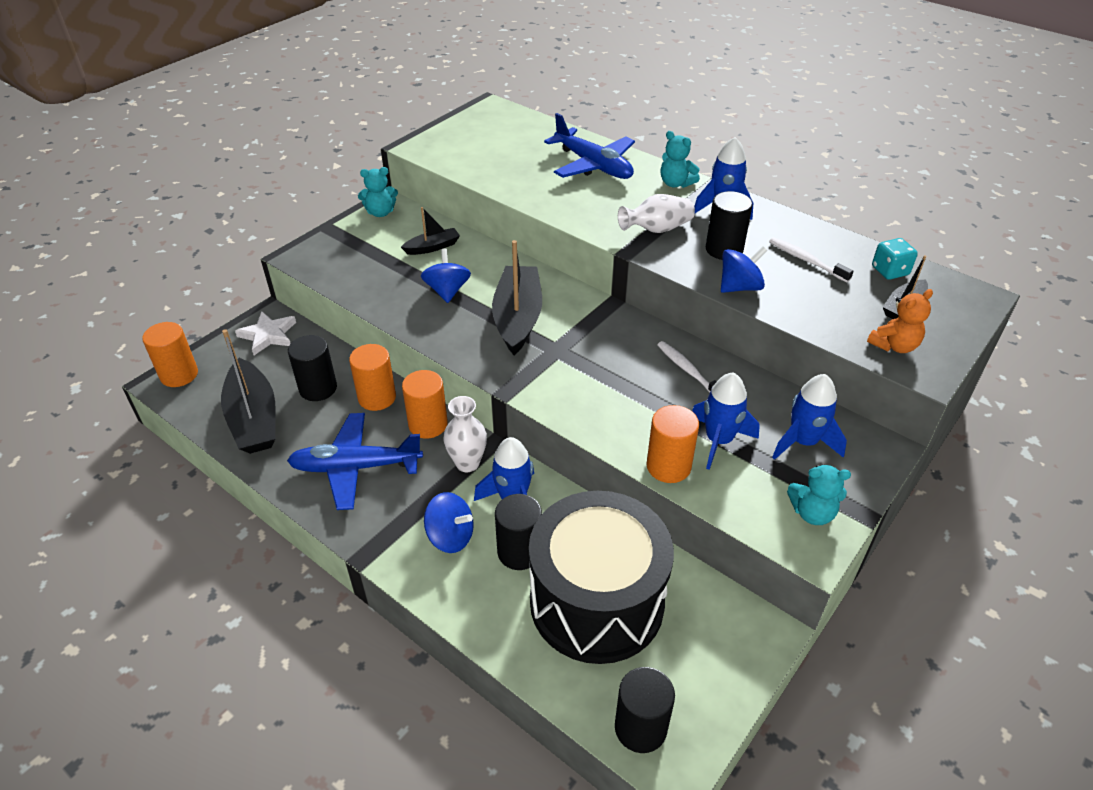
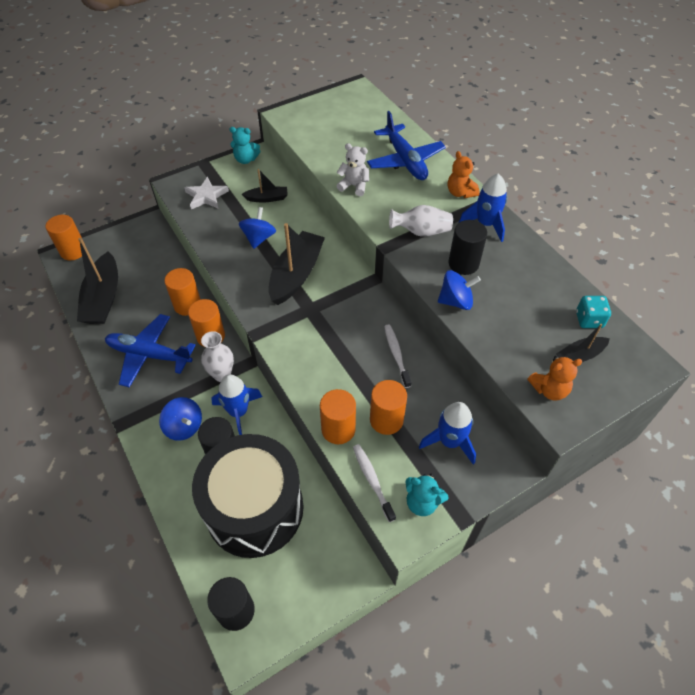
camera: 20 degrees right, 10 degrees up
white star [235,311,296,355] -> white star moved to [185,177,229,209]
black cylinder [288,335,337,401] -> none
turquoise teddy bear [660,131,700,188] -> orange teddy bear [448,151,480,198]
blue rocket [692,373,760,470] -> orange cylinder [370,380,407,435]
white toothbrush [769,237,854,282] -> white toothbrush moved to [353,444,396,522]
none -> white teddy bear [337,143,369,196]

